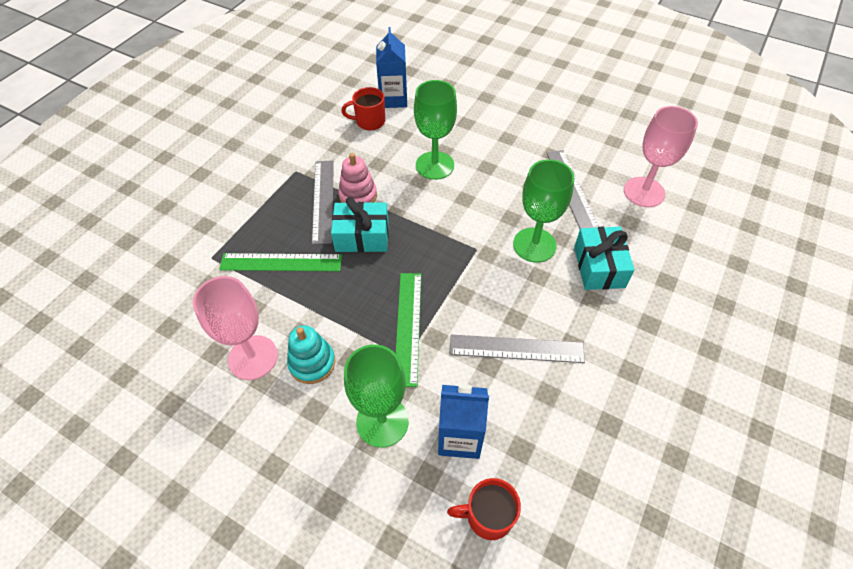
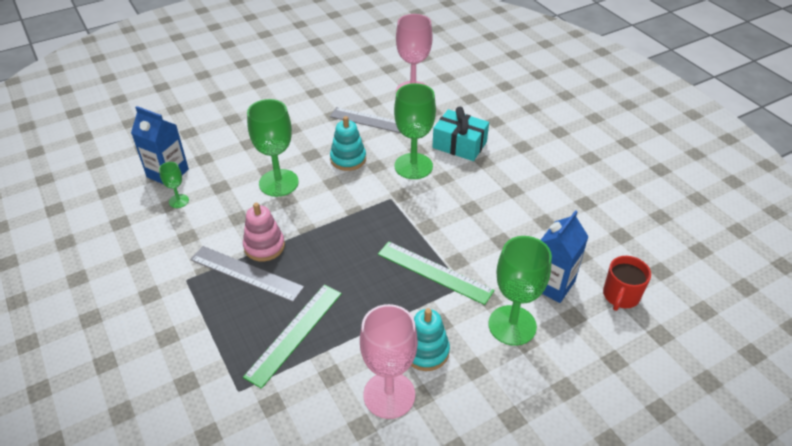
camera: 60 degrees left, 10 degrees down
turquoise gift [331,197,389,252] -> none
red mug [341,87,385,130] -> green goblet [159,162,189,208]
grey ruler [450,335,585,363] -> none
none -> turquoise stacking toy [330,116,366,171]

